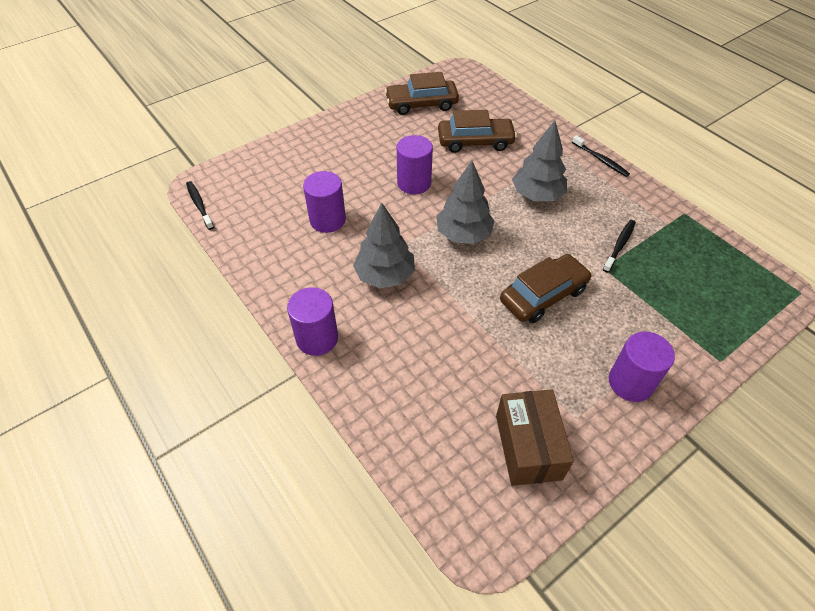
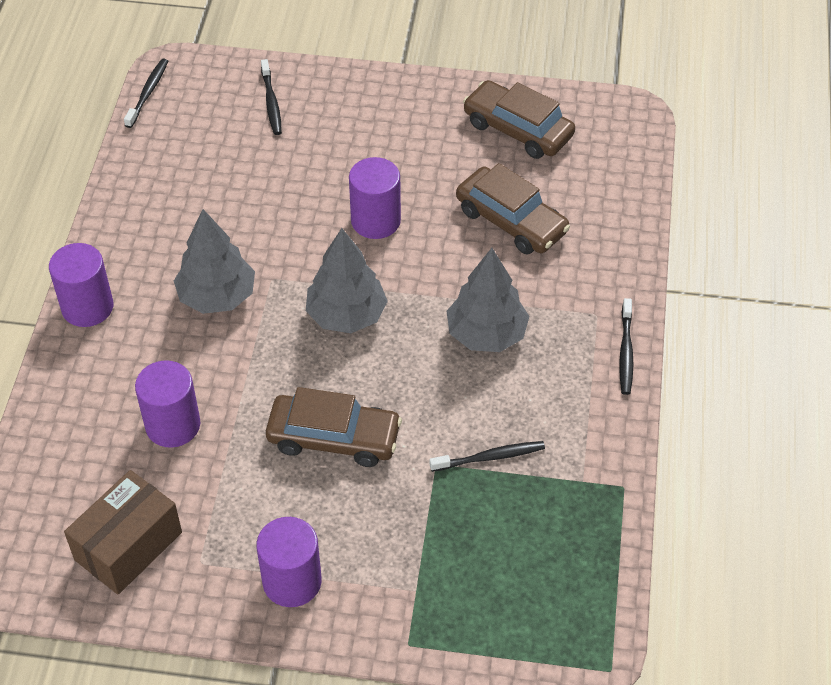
camera: 45 degrees right, 0 degrees up
purple cylinder [303,171,346,233] -> purple cylinder moved to [135,360,200,448]
none -> black toothbrush [261,59,282,135]

